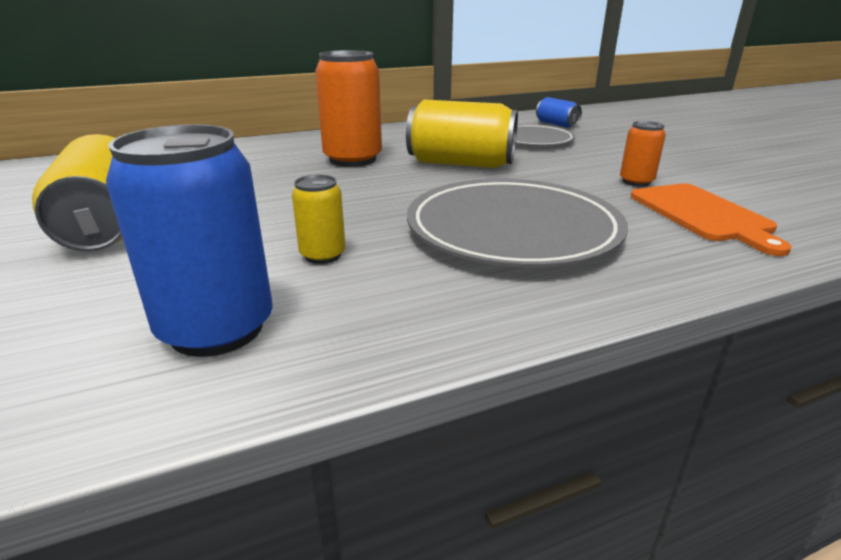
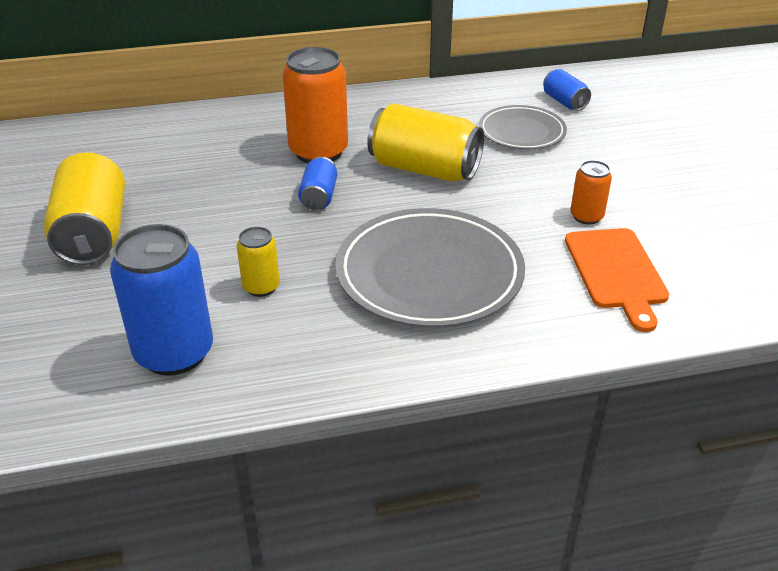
camera: 10 degrees right, 10 degrees up
none -> blue can [298,157,337,210]

